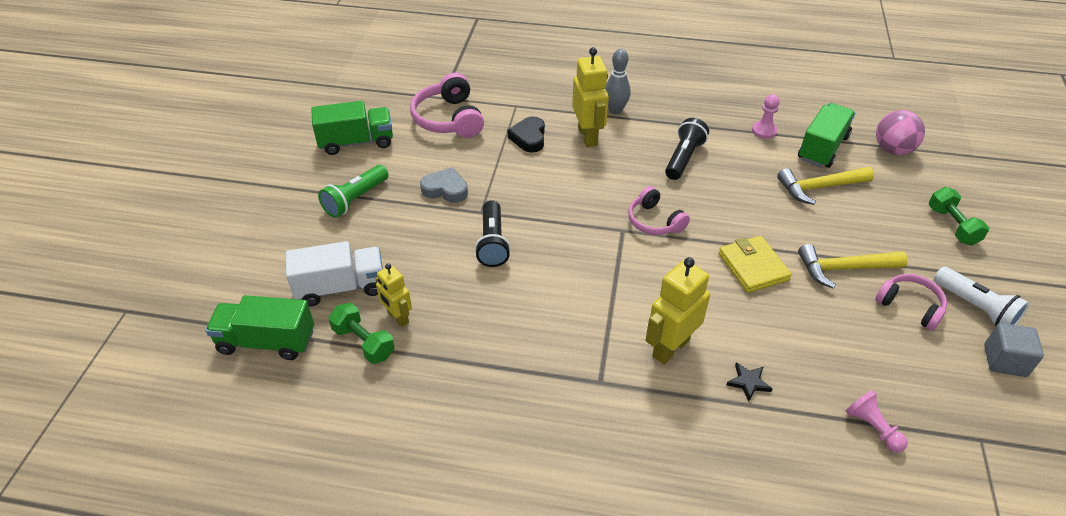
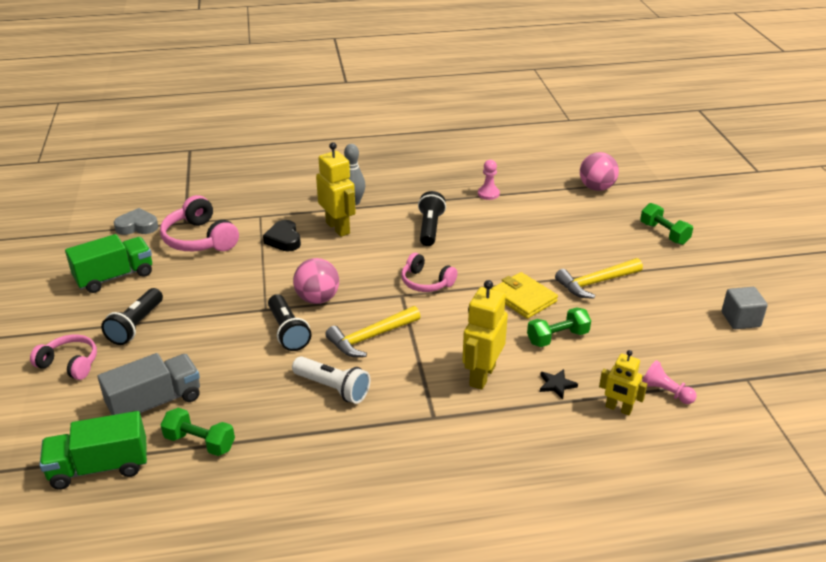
camera: 20 degrees left, 10 degrees down
white truck [286,241,383,306] -> grey truck [97,353,200,415]
green flashlight [318,165,389,218] -> black flashlight [101,288,163,345]
yellow robot [375,264,412,327] -> yellow robot moved to [599,350,647,415]
grey heart [420,167,468,203] -> grey heart moved to [114,208,158,235]
yellow hammer [777,167,874,205] -> yellow hammer moved to [325,306,421,357]
green truck [798,103,855,168] -> none
pink headphones [875,274,947,331] -> pink headphones moved to [30,334,97,380]
white flashlight [934,266,1029,327] -> white flashlight moved to [292,356,370,404]
none -> pink ball [293,258,339,304]
none -> green dumbbell [527,307,591,347]

